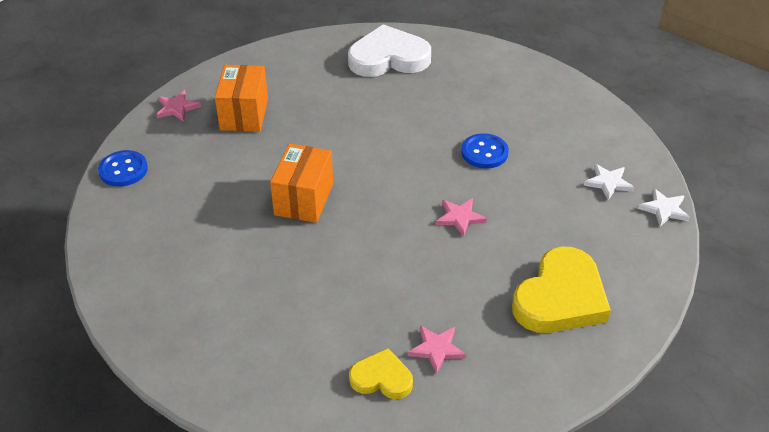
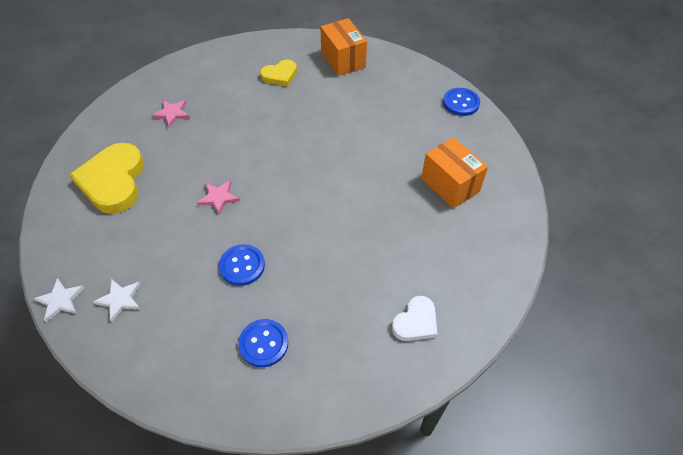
camera: 140 degrees right, 10 degrees up
pink star [156,90,201,122] -> none
orange box [270,144,333,223] -> orange box moved to [320,18,367,76]
white heart [348,24,431,77] -> white heart [392,296,437,341], size x0.55
yellow heart [349,348,413,399] -> yellow heart moved to [260,60,297,86]
none -> blue button [238,319,288,367]

